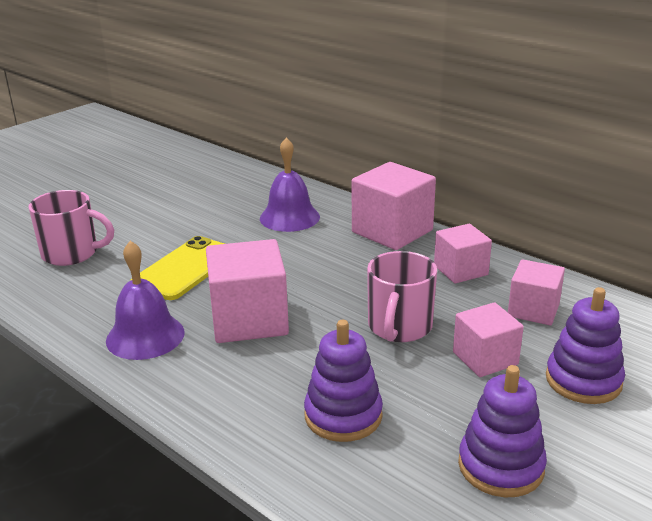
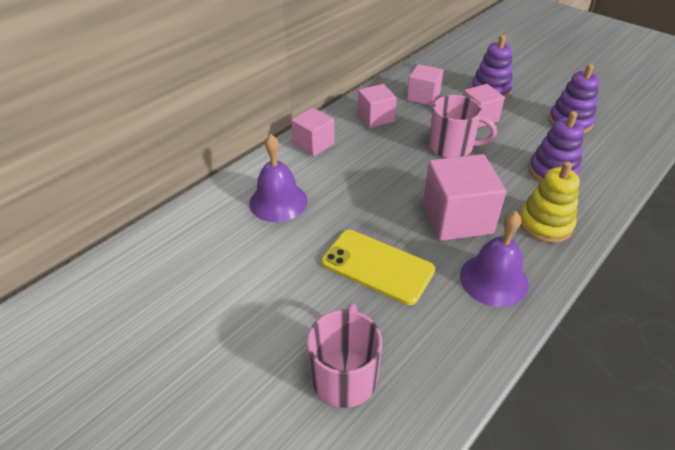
camera: 90 degrees left, 15 degrees up
pink cube [352,162,436,250] -> pink cube [291,108,334,157], size x0.62
none -> yellow stacking toy [519,162,580,243]

